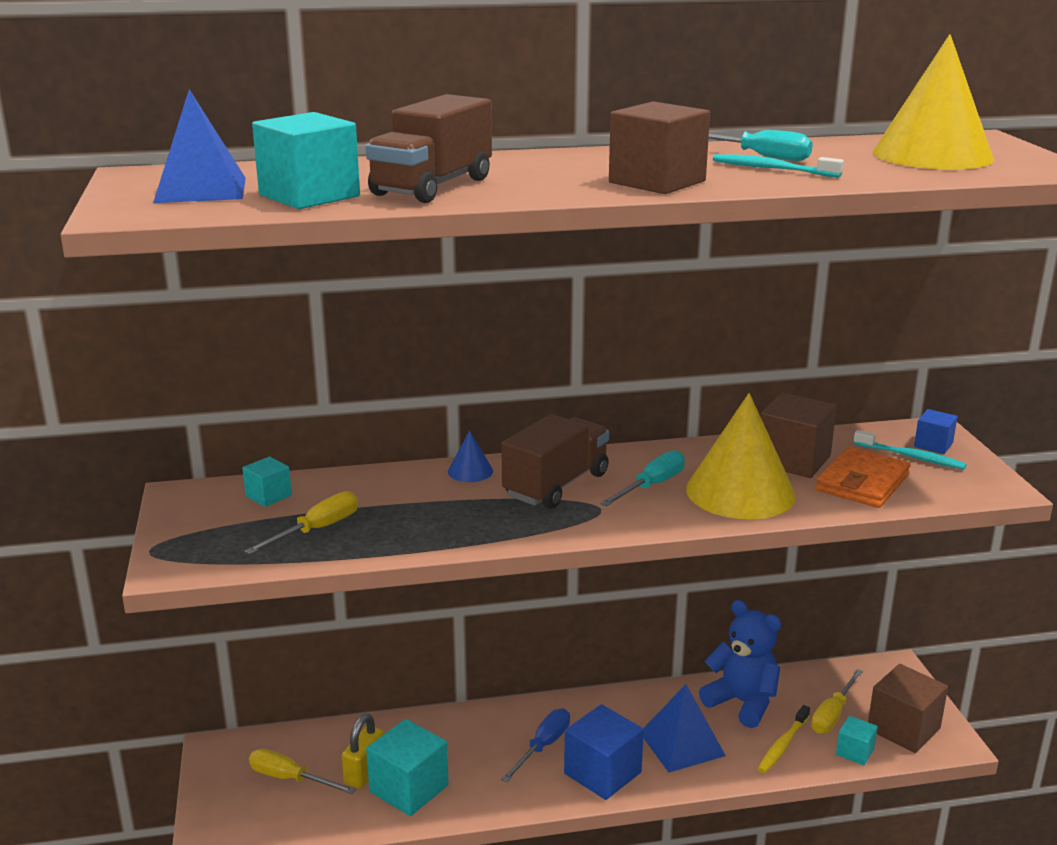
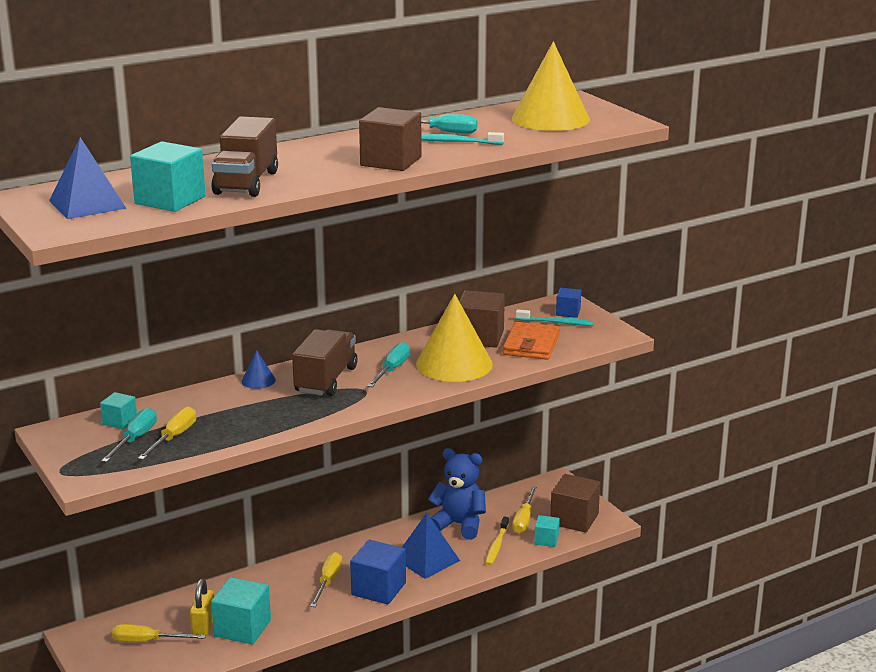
camera: 20 degrees left, 0 degrees up
blue screwdriver [501,709,570,782] -> yellow screwdriver [310,552,342,607]
none -> turquoise screwdriver [102,408,157,462]

